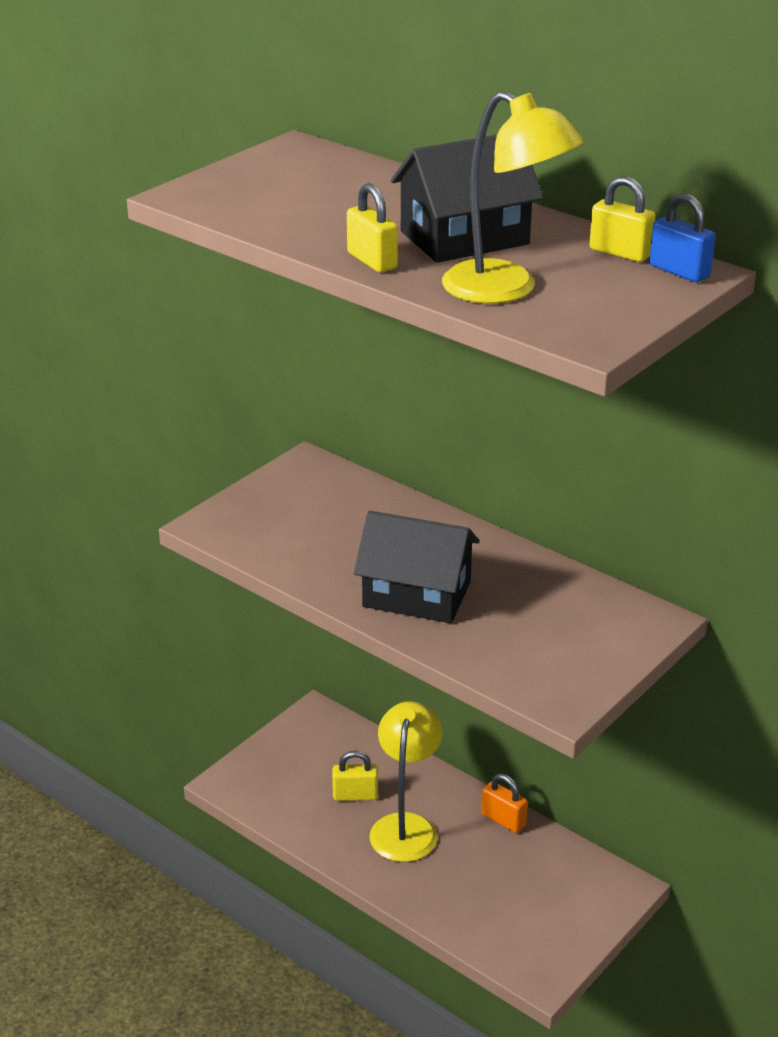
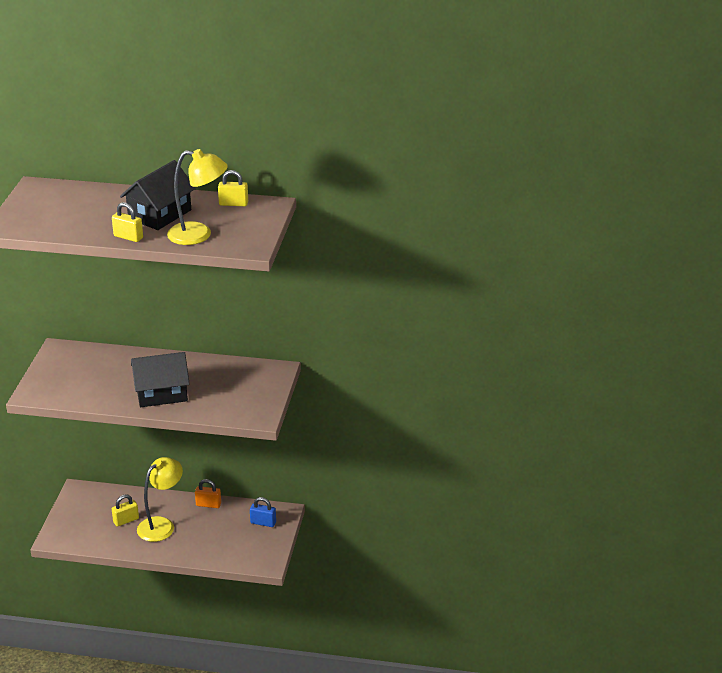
camera: 30 degrees left, 0 degrees up
yellow lamp [370,701,442,862] -> yellow lamp turned 60 degrees clockwise [137,457,183,542]
blue padlock [649,193,716,282] -> blue padlock moved to [250,497,276,527]

